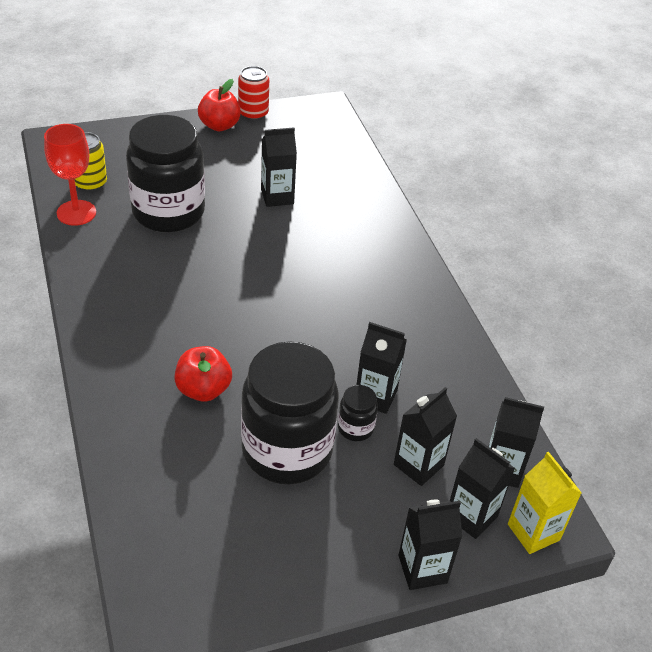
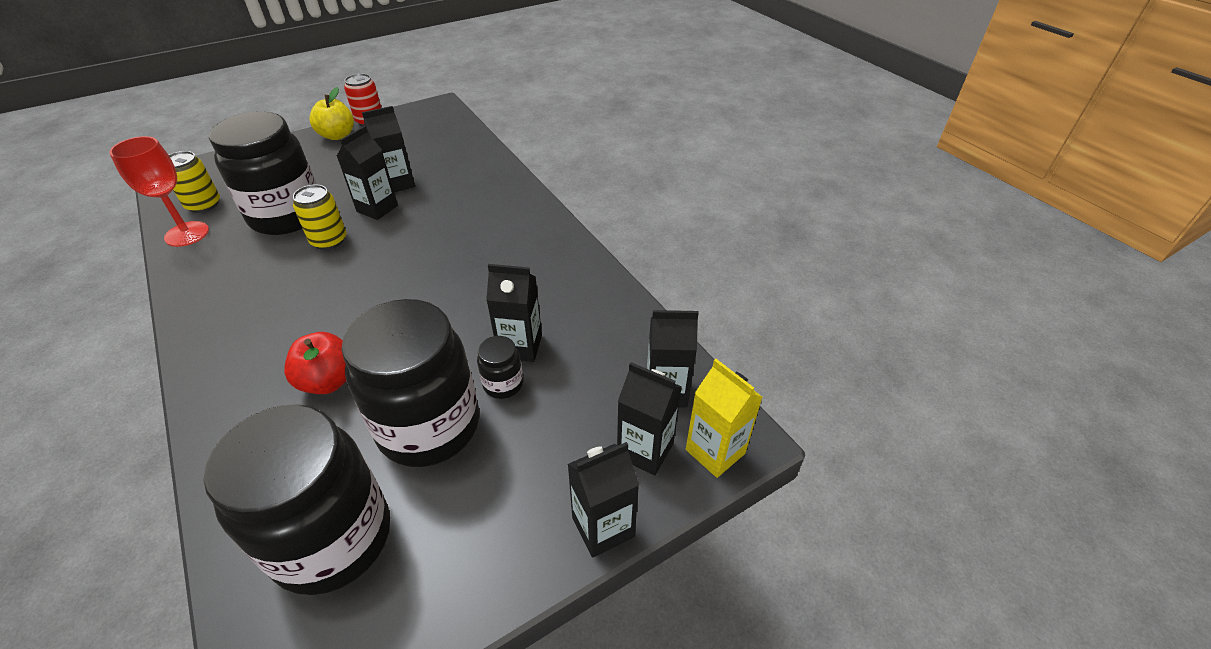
camera: 10 degrees left, 0 degrees up
red apple [198,79,241,131] -> yellow apple [310,87,354,140]
black carton [394,387,457,486] -> black carton moved to [337,126,398,220]
none -> black jar [204,404,390,595]
none -> yellow can [293,185,346,250]

